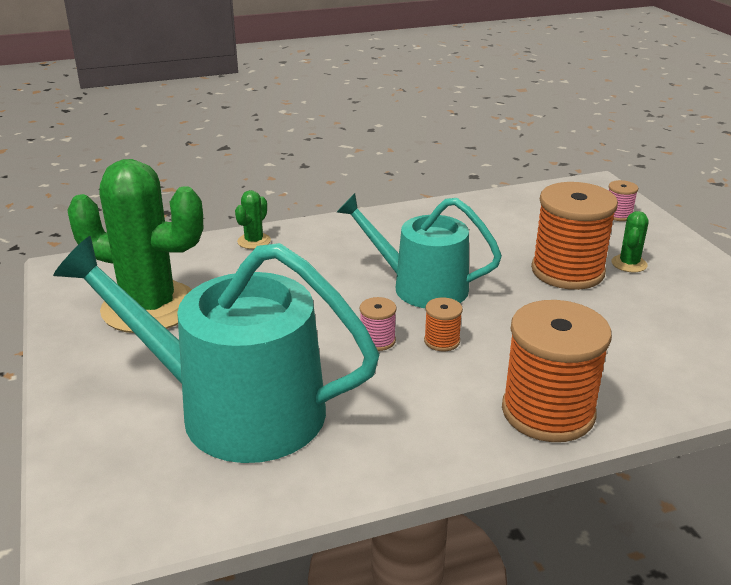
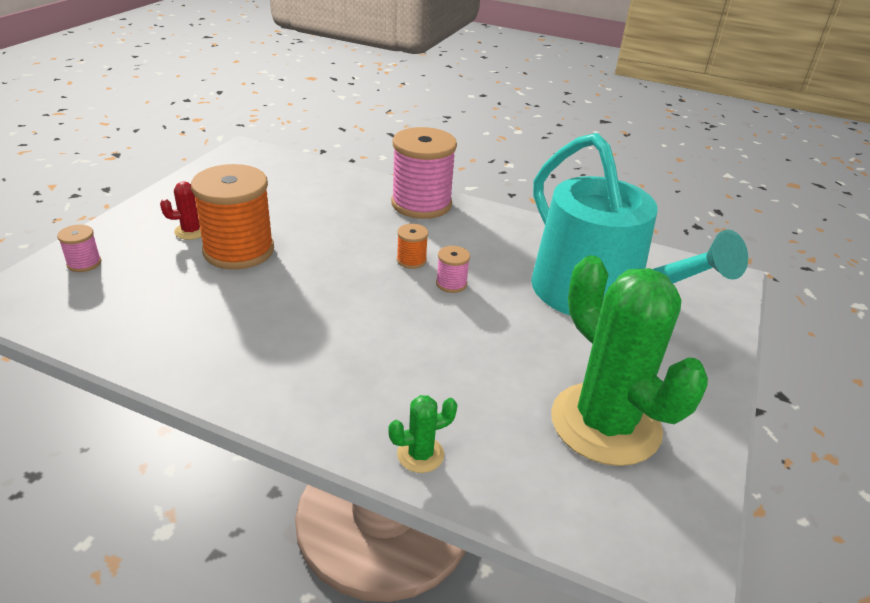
camera: 140 degrees left, 5 degrees up
turquoise watering can [337,193,502,308] -> none
orange spool [502,300,612,442] -> pink spool [391,127,457,219]
green cactus [612,211,649,272] -> red cactus [160,182,201,240]

